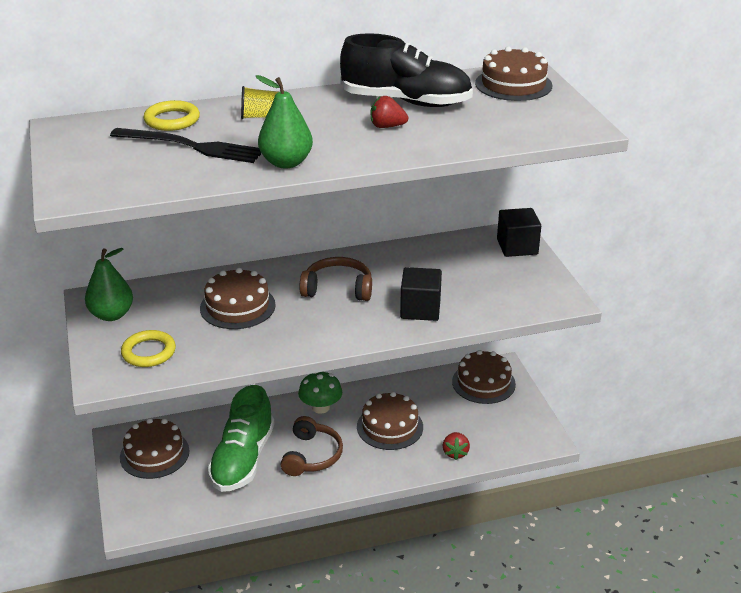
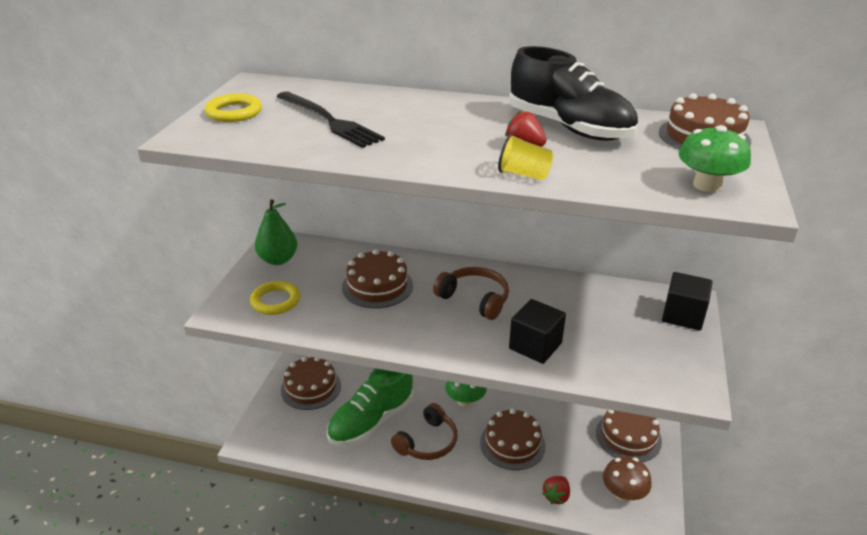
camera: 30 degrees right, 0 degrees up
yellow ring [143,100,200,131] -> yellow ring moved to [205,93,262,122]
yellow cup [241,86,278,119] -> yellow cup moved to [498,134,553,180]
green pear [256,75,313,168] -> none
none -> brown mushroom [603,456,652,502]
none -> green mushroom [679,125,751,192]

